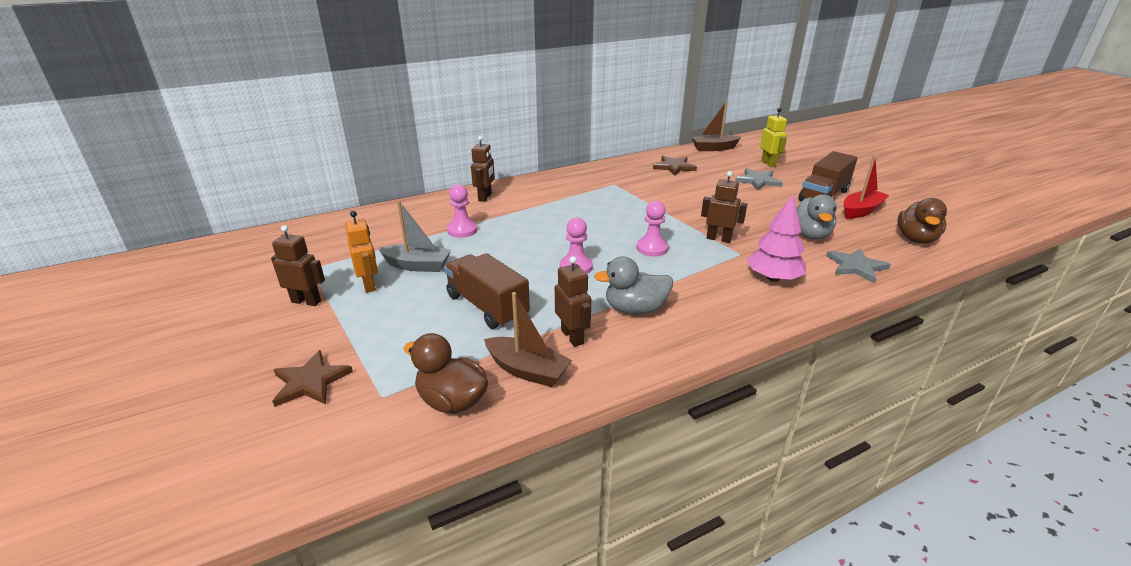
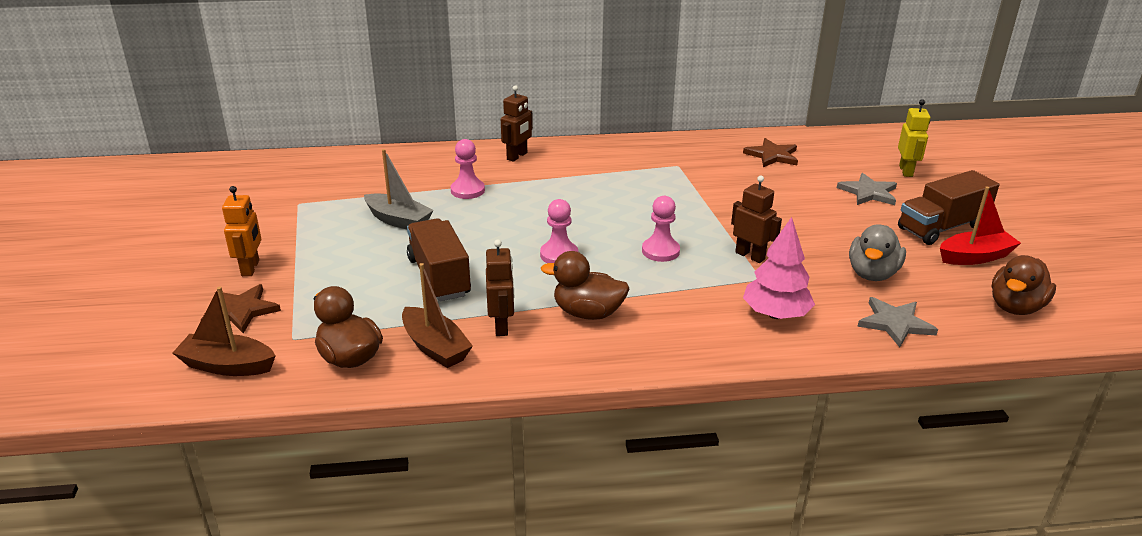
camera: 20 degrees right, 0 degrees up
brown robot [271,225,325,306] -> none
orange robot [345,211,378,293] -> orange robot moved to [222,186,261,276]
grey duck [594,257,673,314] -> brown duck [541,251,629,320]
brown boat [692,101,741,151] -> brown boat moved to [173,287,276,376]

